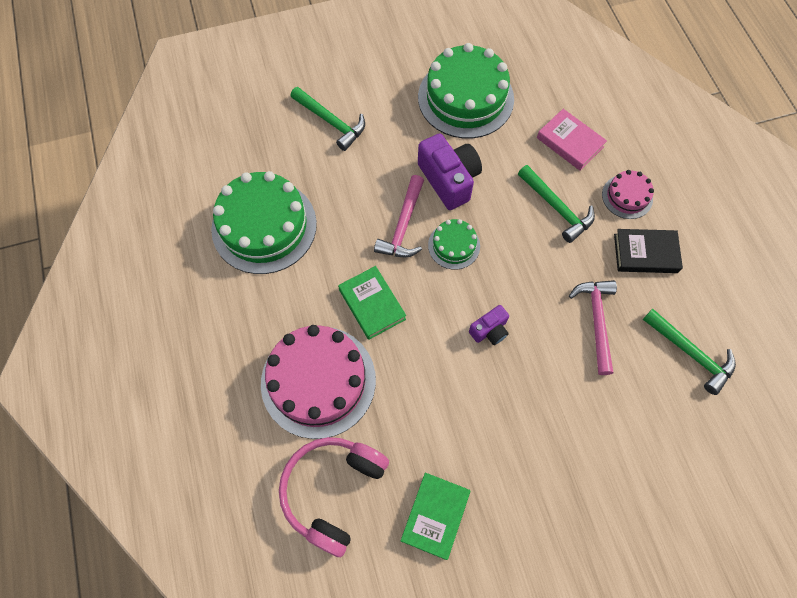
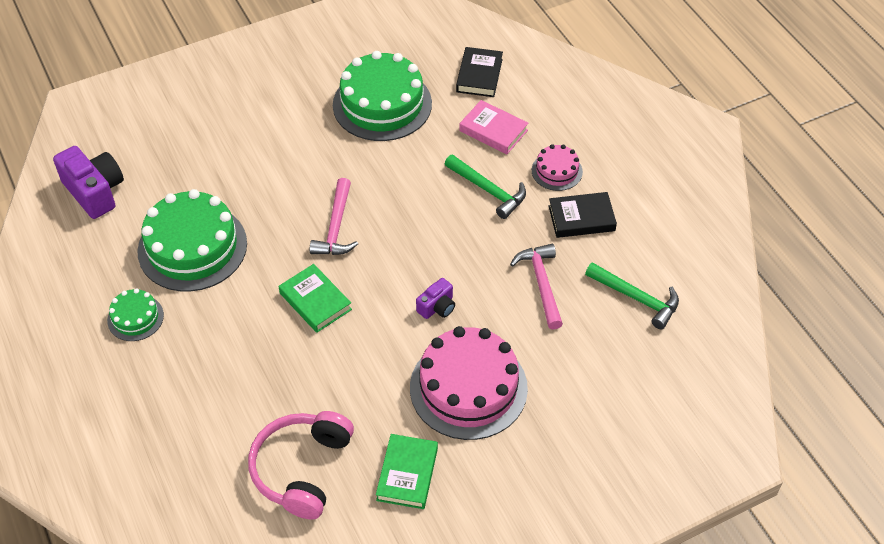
camera: 10 degrees left, 15 degrees down
pink cake [261,325,376,439] -> pink cake moved to [410,326,528,440]
green hammer [291,87,365,151] -> none
purple camera [418,133,482,210] -> purple camera moved to [53,146,124,219]
green cake [428,219,480,270] -> green cake moved to [107,288,164,341]
none -> black book [456,47,503,97]

